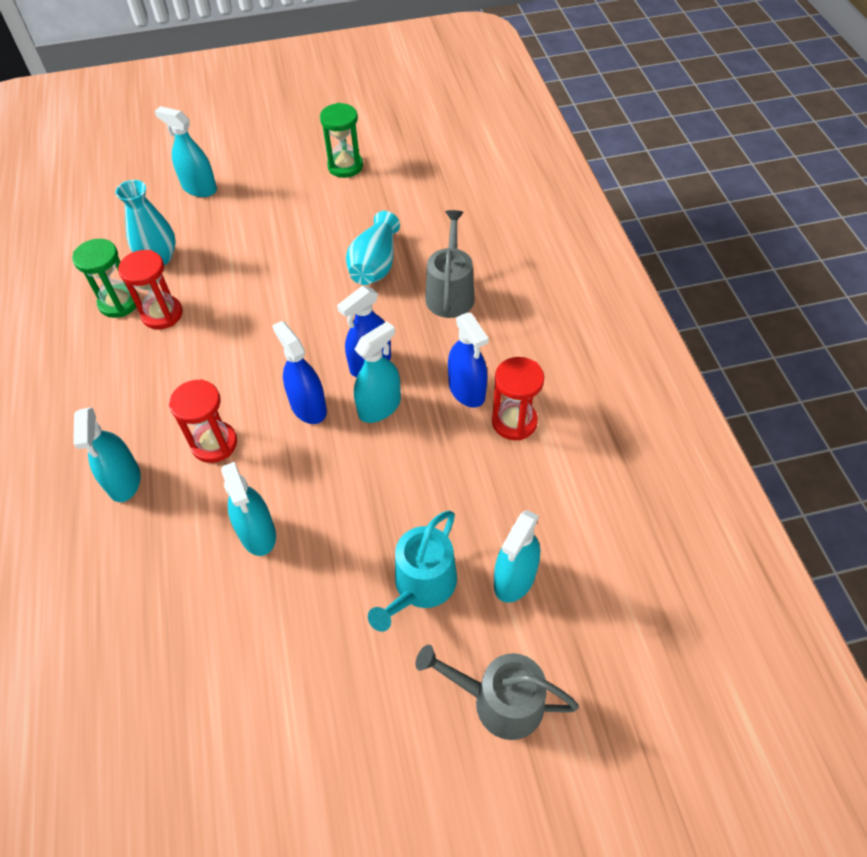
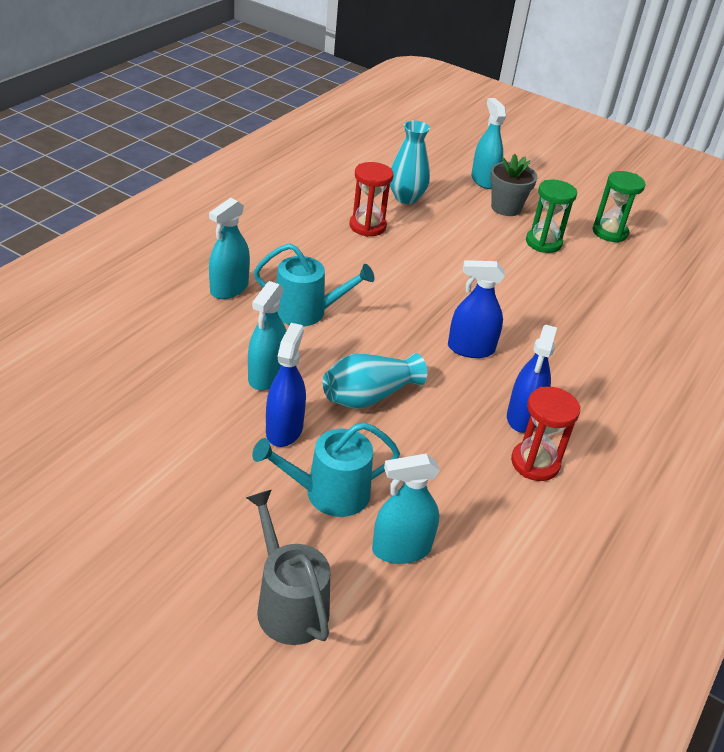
camera: 40 degrees right, 15 degrees down
green hourglass [72,239,139,318] -> green hourglass moved to [526,180,577,253]
red hourglass [169,379,237,463] -> turquoise watering can [254,243,375,327]
blue spray bottle [272,321,327,424] -> blue spray bottle moved to [266,323,306,447]
turquoise vase [346,211,400,285] -> turquoise vase moved to [323,353,427,409]
turquoise spray bottle [354,321,401,423] -> none
grey watering can [425,210,475,318] -> none
none -> grey flower pot [490,154,537,216]

